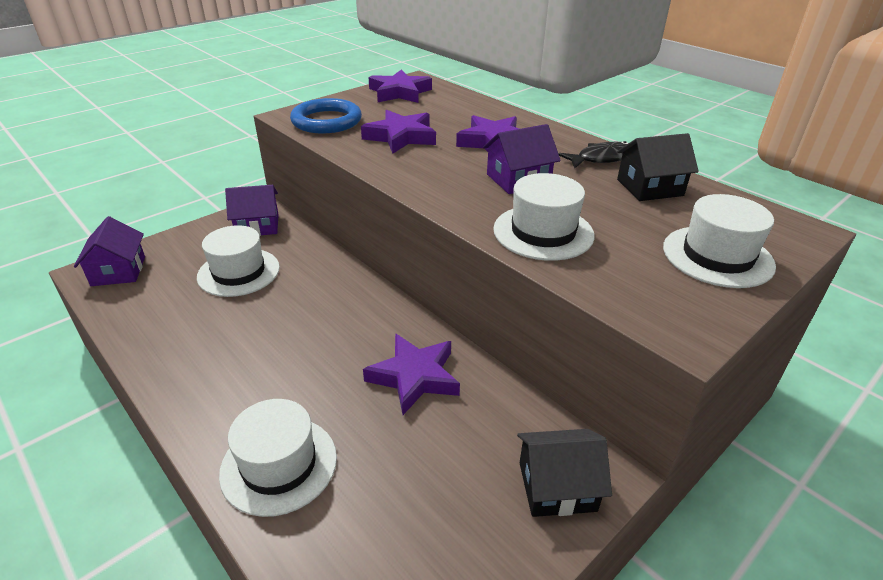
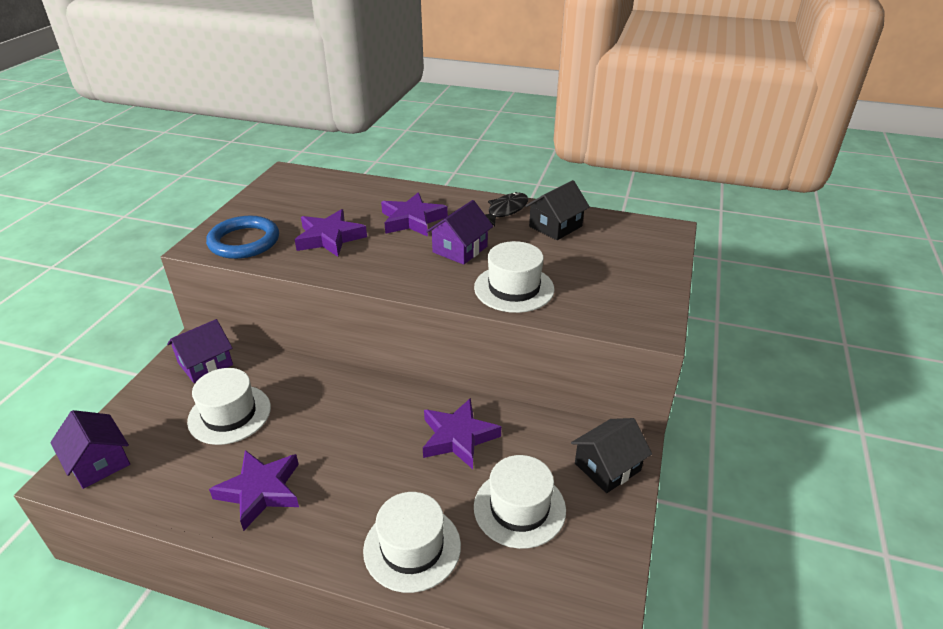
camera: 30 degrees left, 0 degrees up
purple star [368,69,432,103] -> purple star moved to [209,450,299,531]
white hat [663,194,776,288] -> white hat moved to [474,455,566,549]

